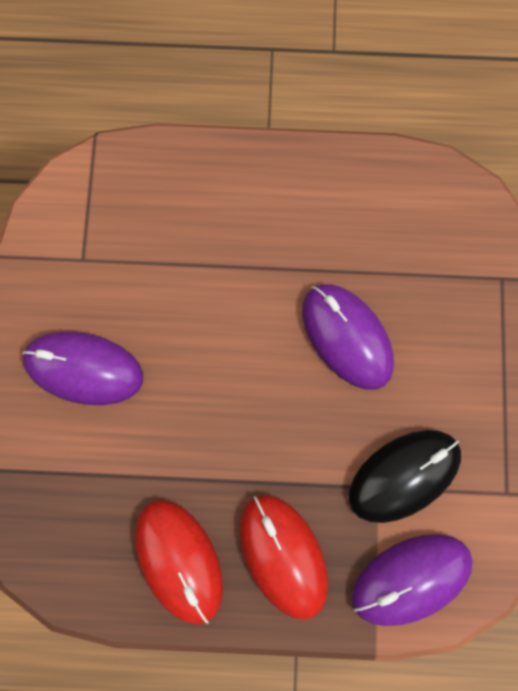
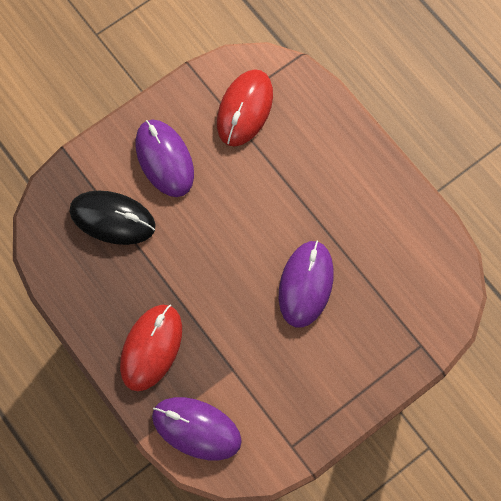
camera: 50 degrees right, 5 degrees down
red mouse [135,500,223,625] -> red mouse moved to [217,69,273,146]
black mouse [349,430,461,523] -> black mouse moved to [70,191,156,245]

